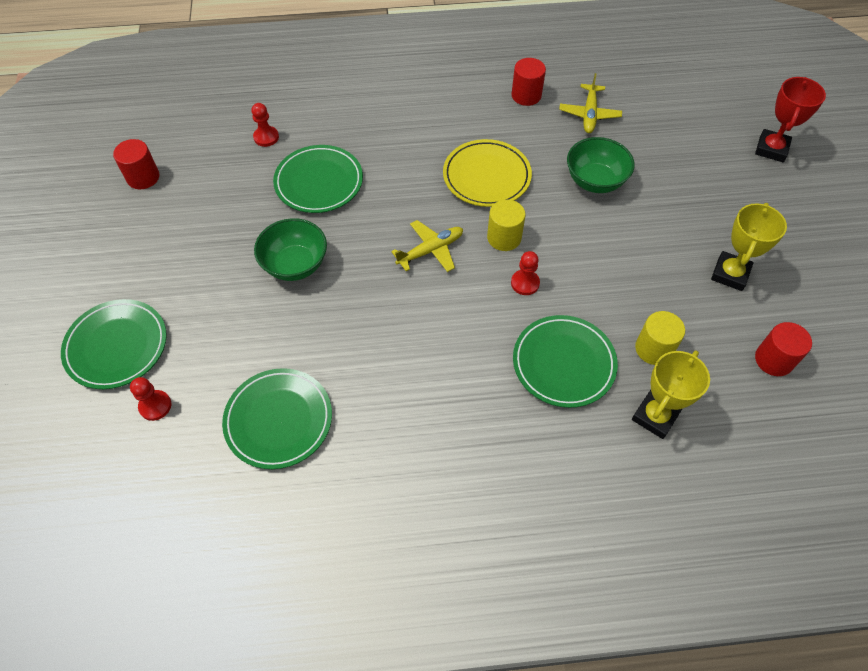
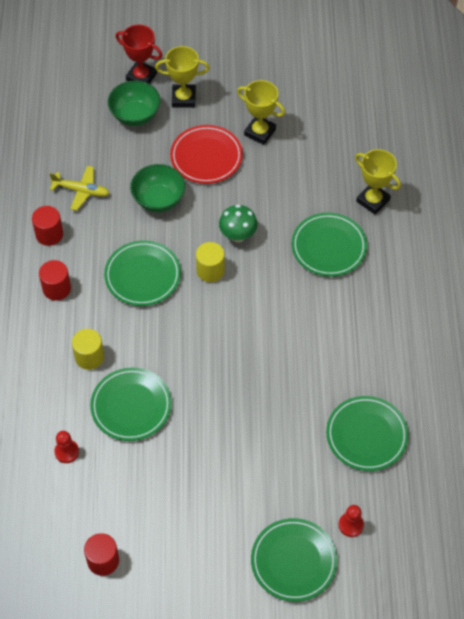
camera: 85 degrees left, 0 degrees up
green bowl [254,218,327,281] -> green bowl moved to [108,80,160,126]
yellow plane [391,220,463,272] -> none
yellow plate [443,139,532,207] -> green plate [104,240,181,306]
red pawn [511,251,540,295] -> none
yellow cylinder [635,311,685,365] -> yellow cylinder moved to [72,329,104,370]
red cylinder [755,322,812,376] -> red cylinder moved to [39,260,71,301]
none -> yellow trophy [155,46,210,108]
none -> red plate [170,125,243,184]
none -> green mushroom [219,205,258,242]

